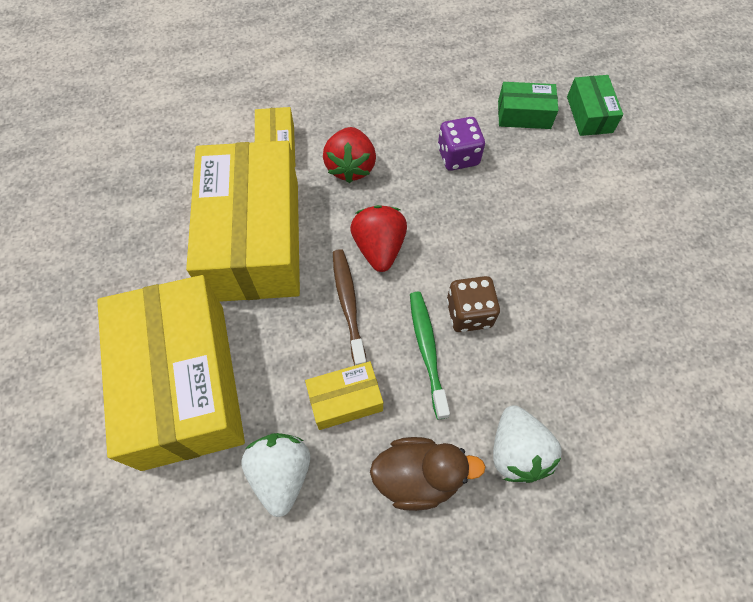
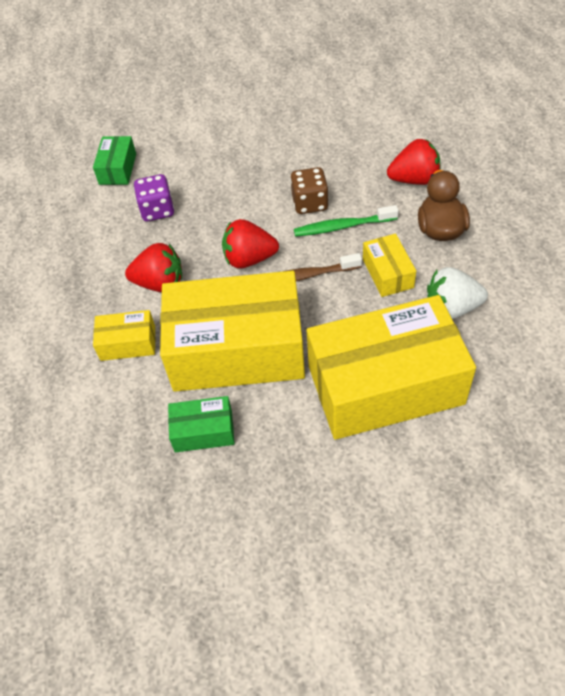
camera: 85 degrees left, 10 degrees down
white strawberry [493,405,562,483] -> red strawberry [387,139,441,185]
green box [567,75,623,136] -> green box moved to [168,396,235,453]

